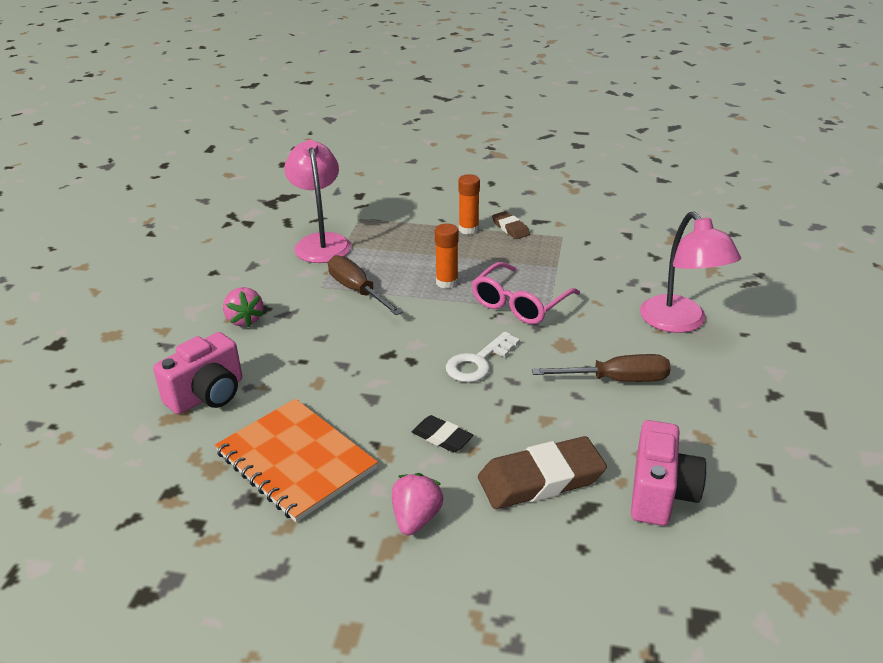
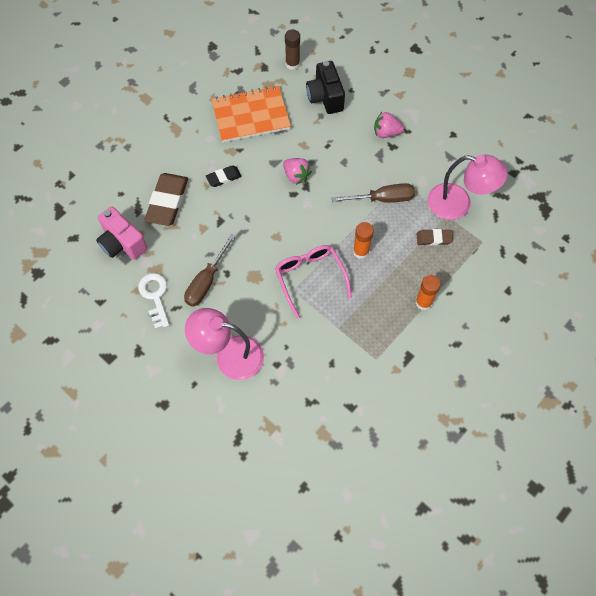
camera: 120 degrees right, 30 degrees up
pink camera [153,332,242,414] -> black camera [306,61,345,114]
pink strawberry [392,473,443,535] -> pink strawberry moved to [283,158,312,185]
white key [446,331,520,382] -> white key moved to [138,273,169,329]
brown eraser [492,211,530,239] -> brown eraser moved to [416,229,453,245]
none -> brown glue stick [285,29,300,70]

